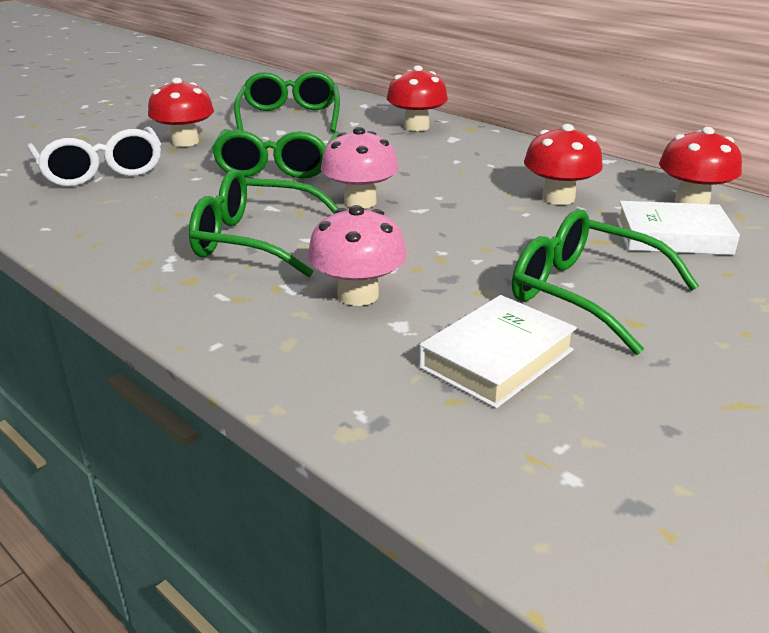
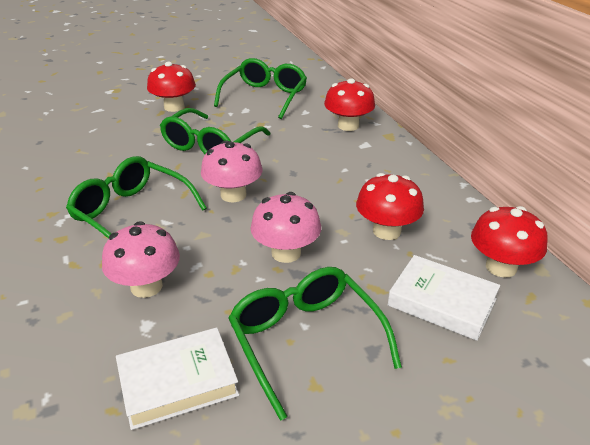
camera: 25 degrees right, 5 degrees up
white glasses [27,127,161,186] -> none
none -> pink mushroom [250,192,321,263]

